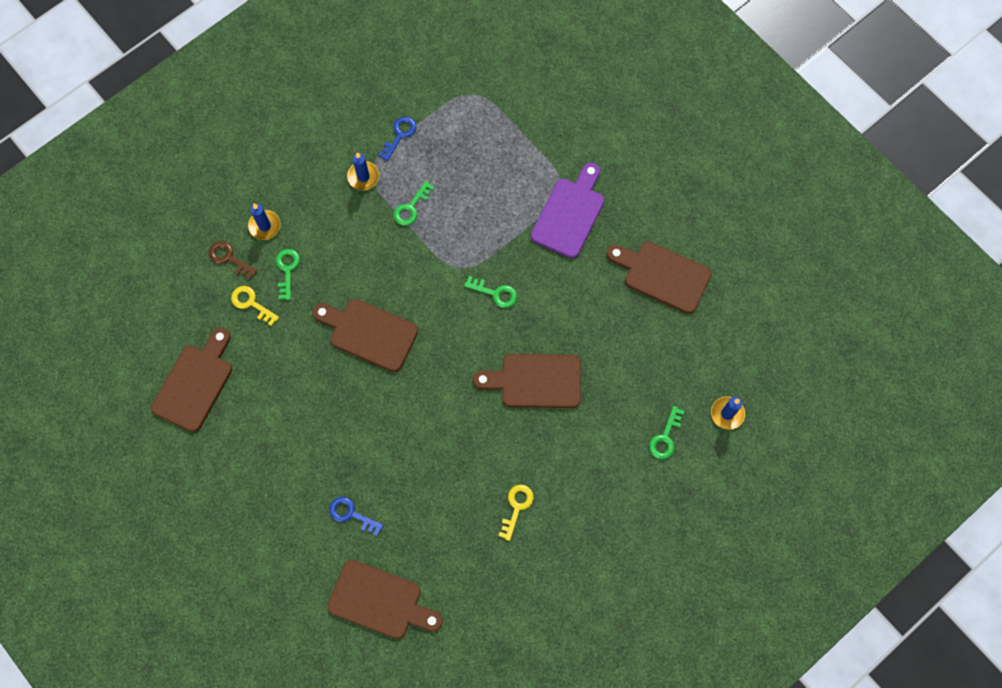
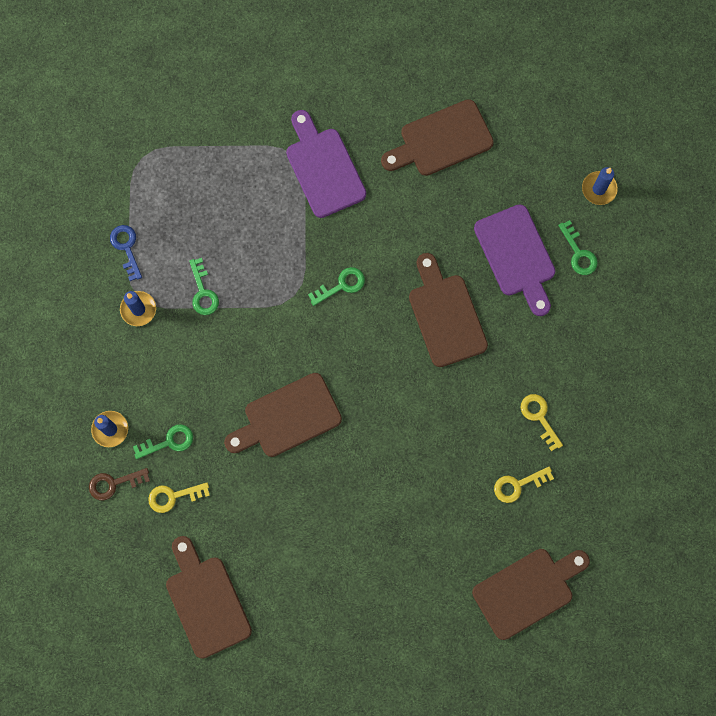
camera: 50 degrees left, 5 degrees up
green key [276,249,300,300] -> green key turned 120 degrees clockwise [133,424,193,459]
blue key [329,497,384,536] -> none
brown cutting board [473,354,581,408] -> brown cutting board turned 120 degrees clockwise [409,253,488,367]
none -> purple cutting board [474,204,555,316]
none -> yellow key [494,467,554,503]

